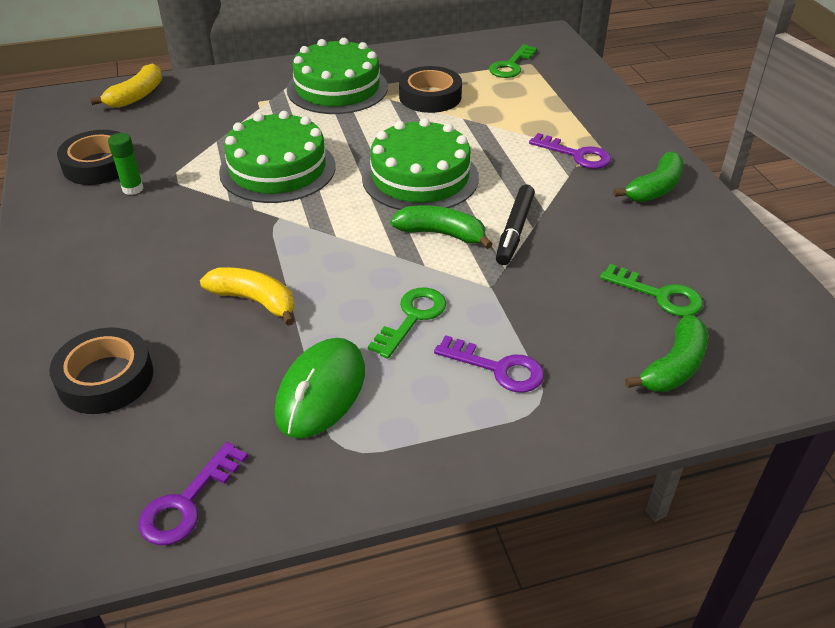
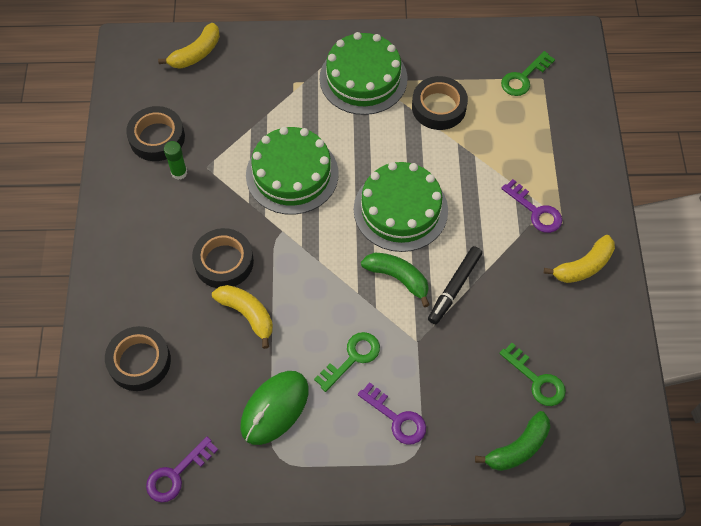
camera: 15 degrees right, 20 degrees up
green banana [613,151,684,202] -> yellow banana [544,235,615,283]
none -> black tape [192,228,254,288]

